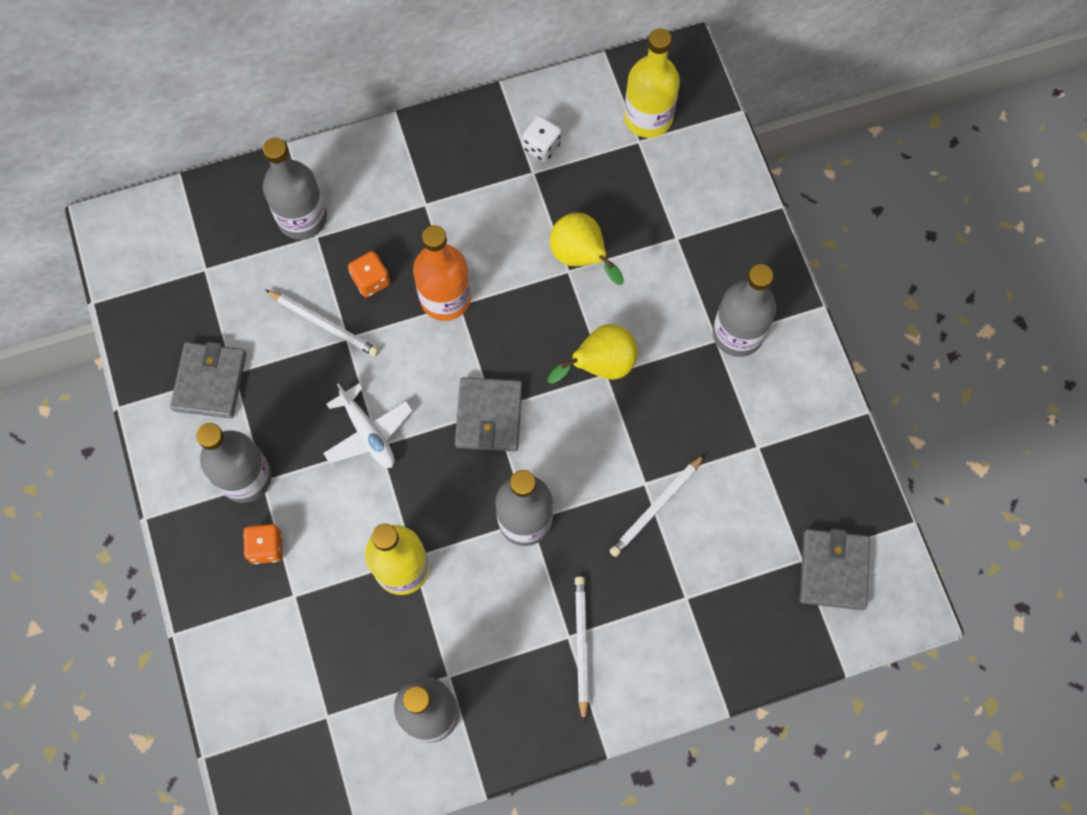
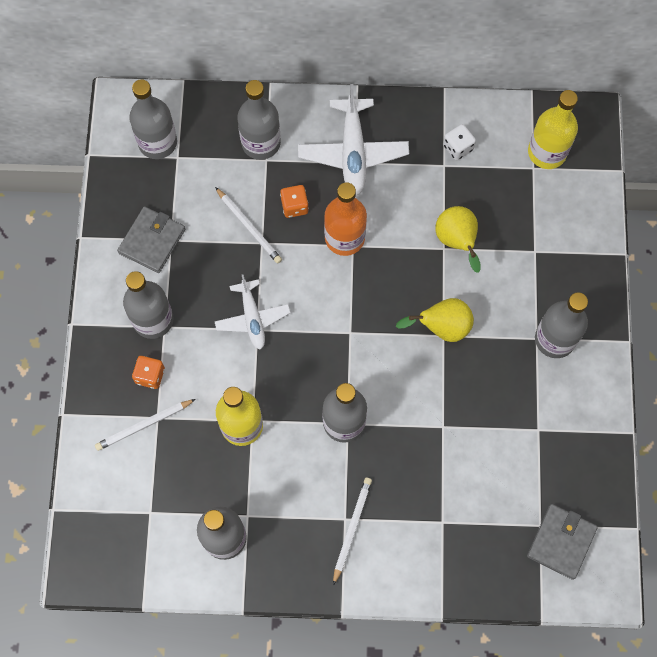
camera: 20 degrees right, 0 degrees up
grey wallet [455,377,522,451] -> none
white pencil [610,454,705,557] -> white pencil moved to [95,399,196,451]
none -> grey bottle [129,79,177,159]
none -> white plane [298,84,409,196]

